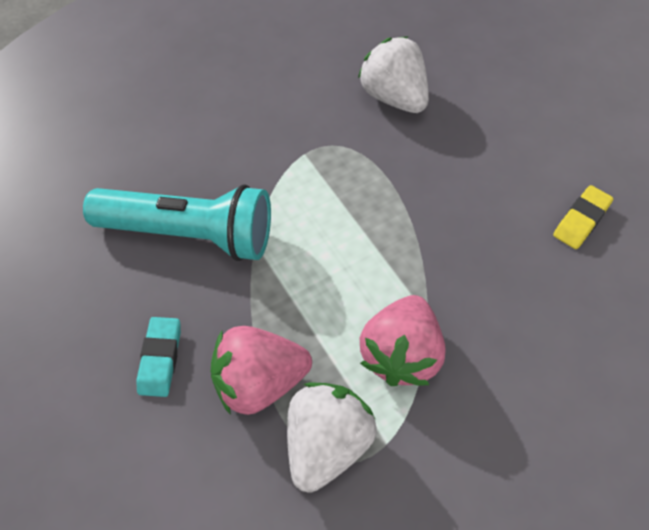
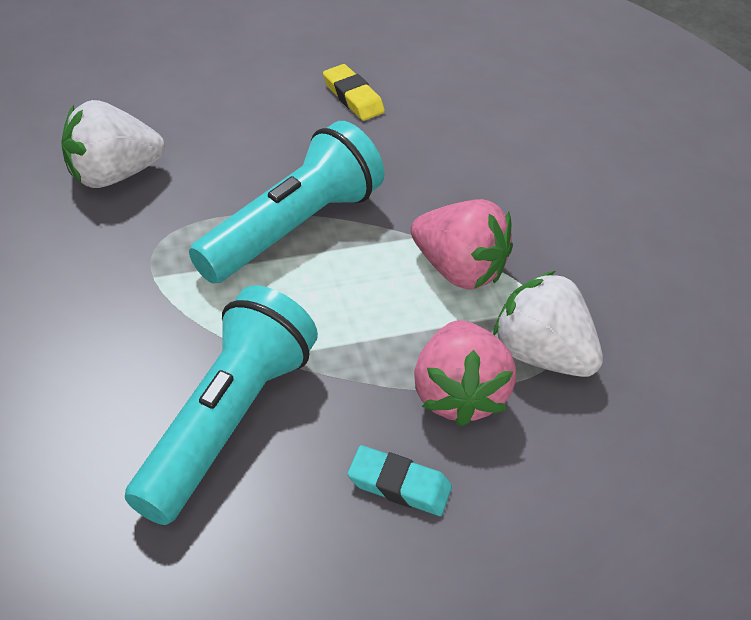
camera: 80 degrees left, 10 degrees down
none -> turquoise flashlight [189,121,385,283]

